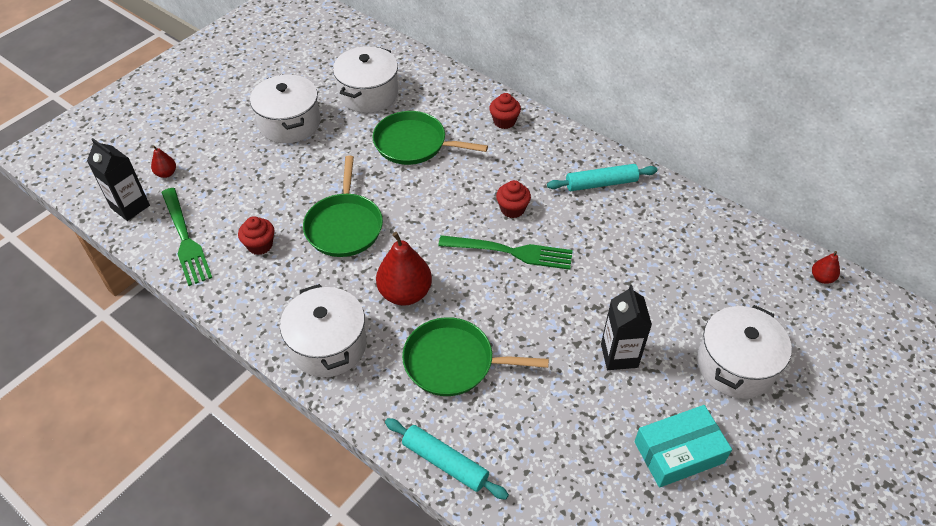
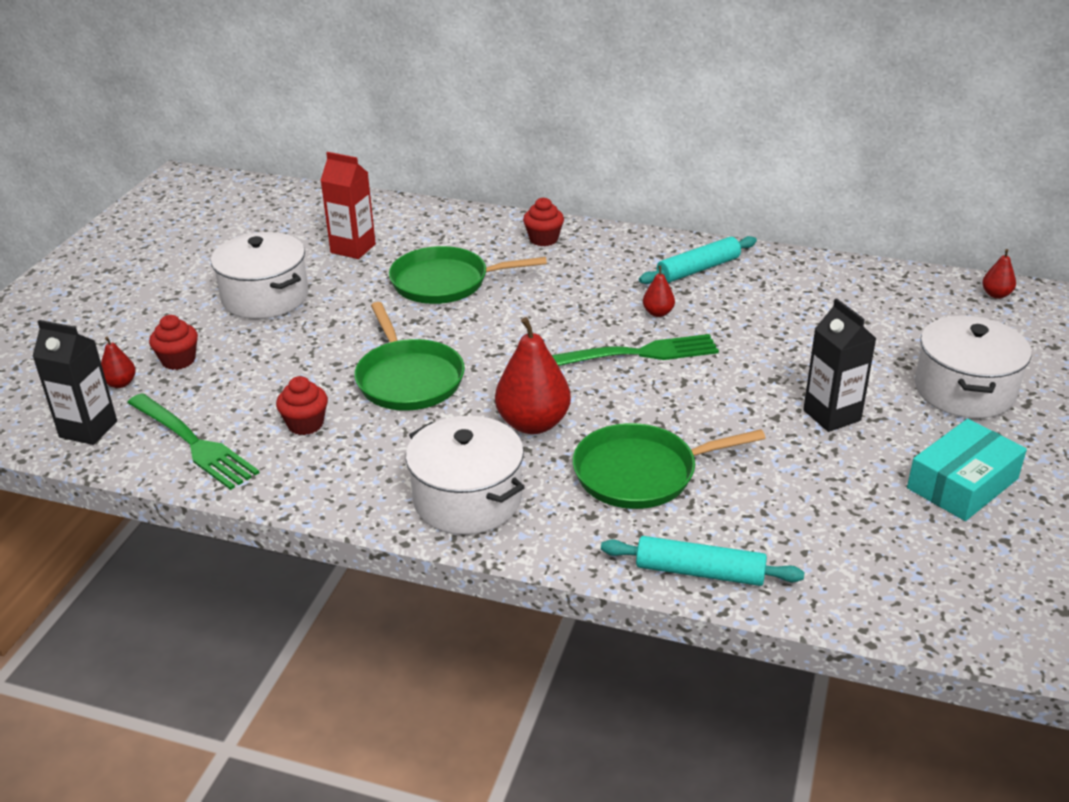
camera: 20 degrees left, 15 degrees down
white pot [333,46,398,113] -> red carton [320,152,376,259]
red cupcake [496,180,531,218] -> red cupcake moved to [149,315,198,370]
none -> red pear [643,266,675,317]

